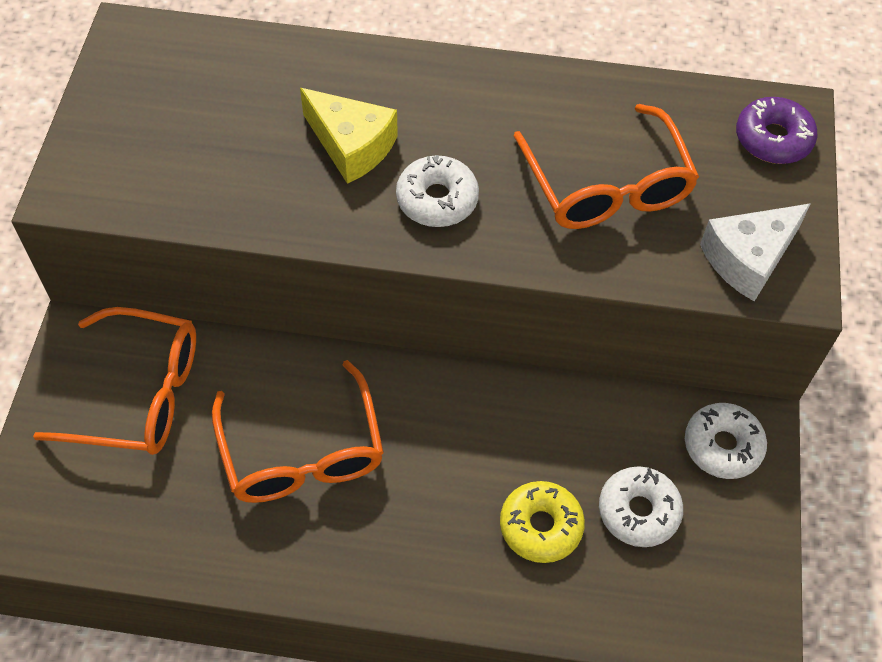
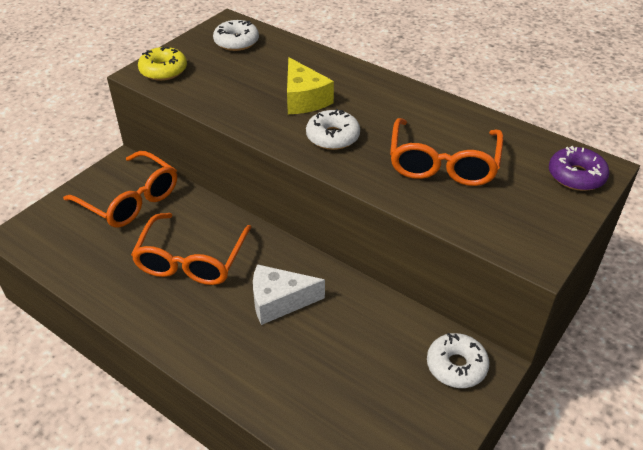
camera: 30 degrees right, 15 degrees down
yellow donut [500,481,585,563] -> yellow donut moved to [138,47,187,81]
white donut [599,466,683,547] -> white donut moved to [213,20,259,51]
white cheese [700,203,811,301] -> white cheese moved to [253,264,325,325]

